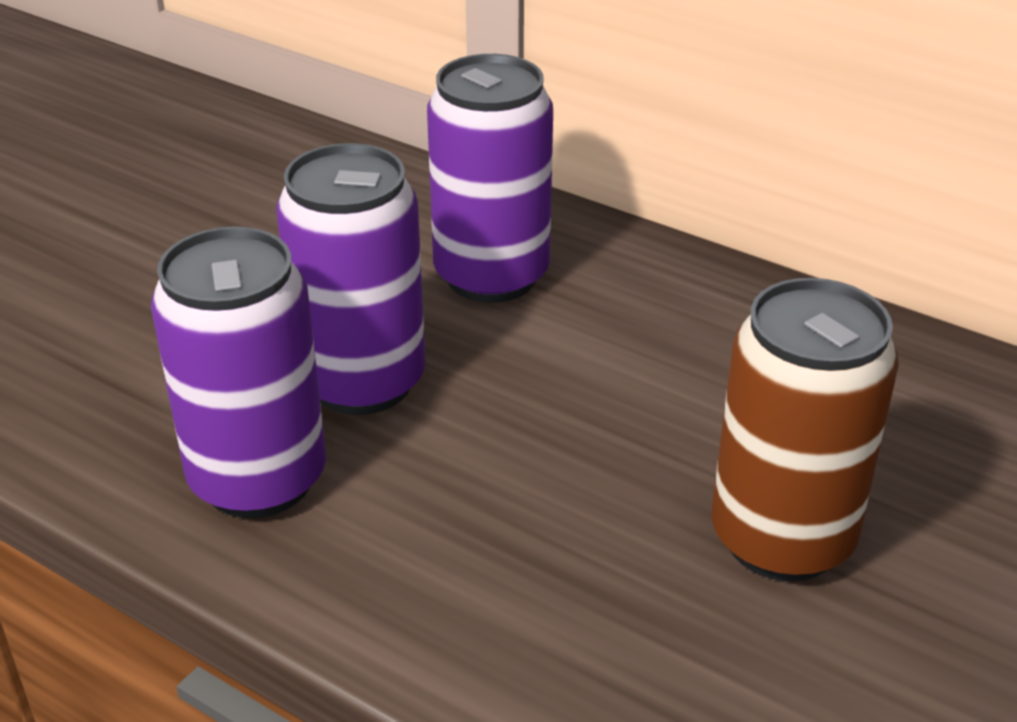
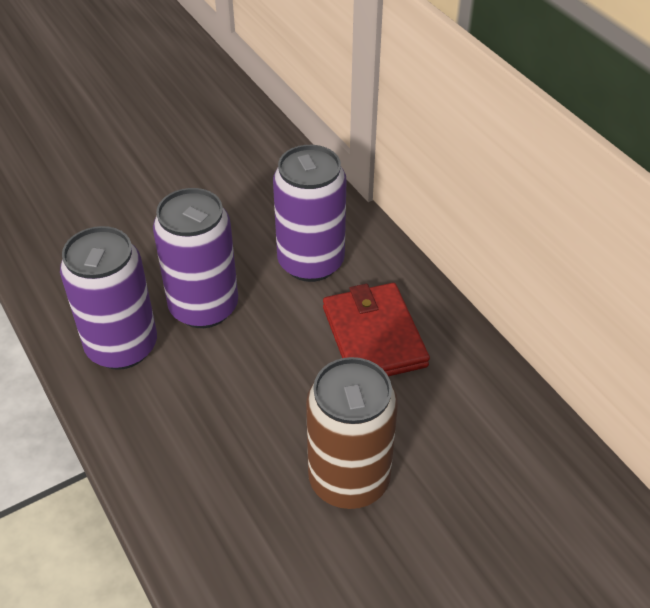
camera: 25 degrees right, 10 degrees up
none -> red wallet [323,283,430,376]

